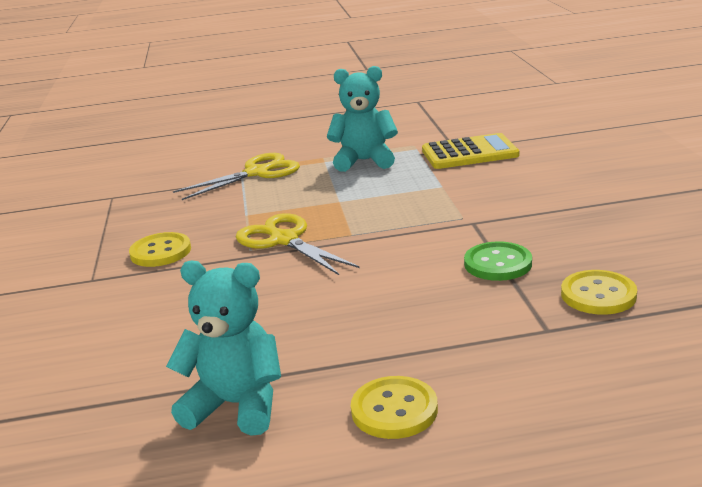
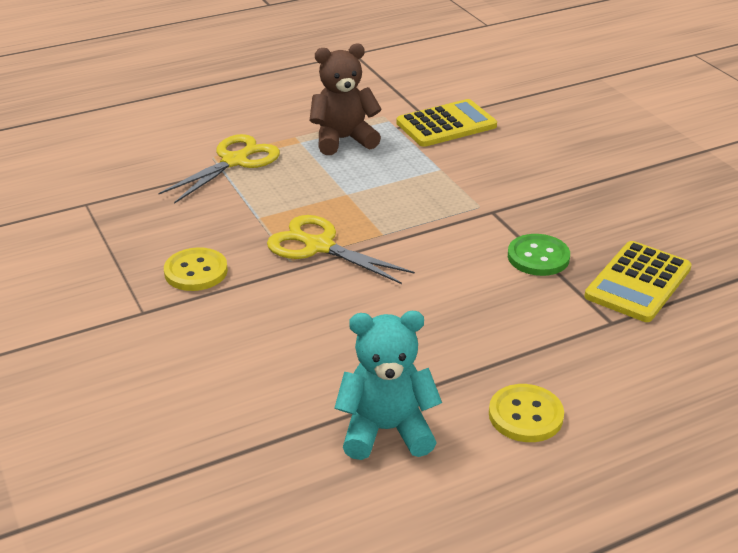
camera: 20 degrees left, 10 degrees up
turquoise teddy bear [327,66,398,172] -> brown teddy bear [309,43,382,155]
yellow button [561,270,637,315] -> yellow calculator [584,241,692,322]

